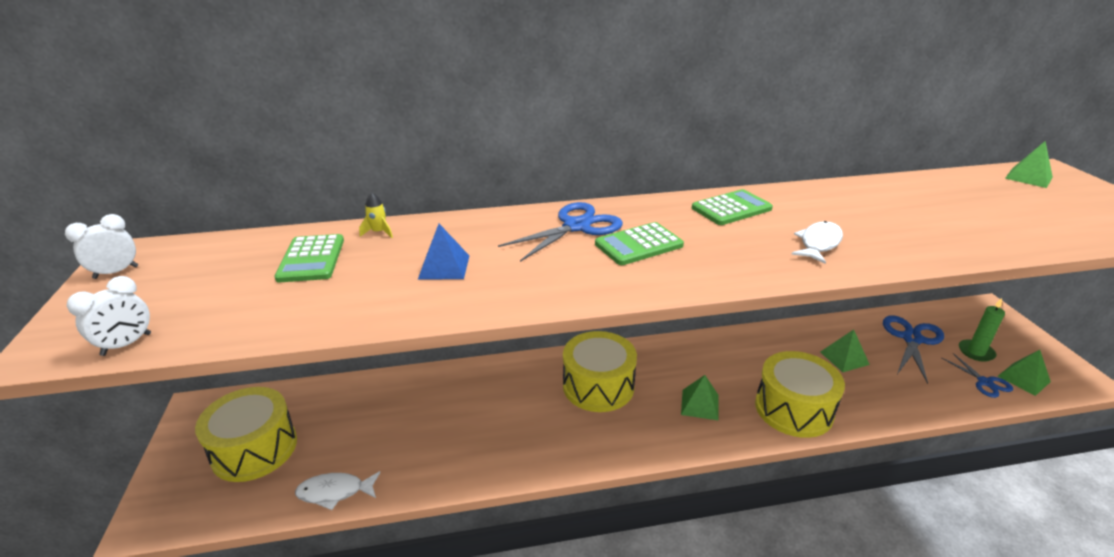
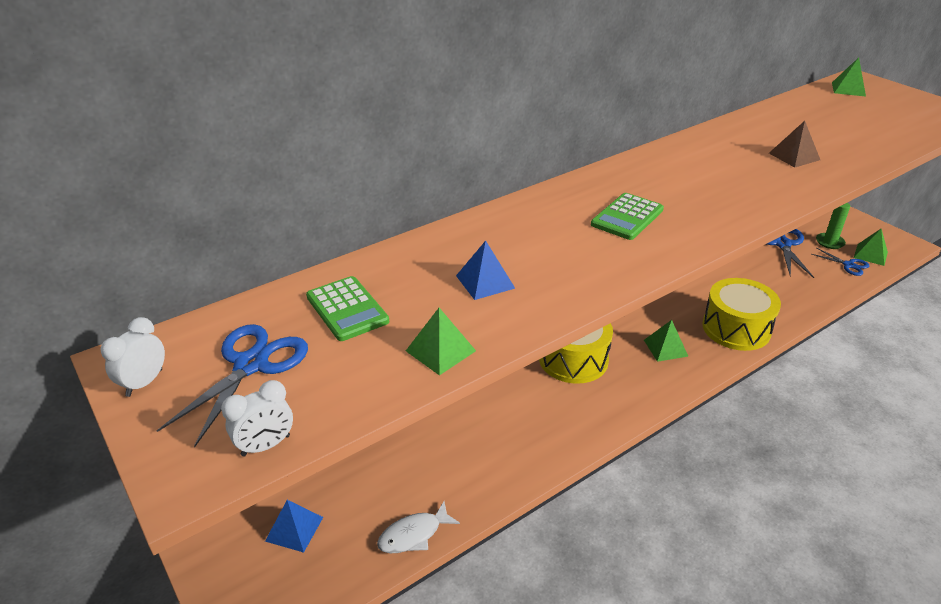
camera: 25 degrees left, 5 degrees up
white clock [67,276,151,356] -> white clock turned 45 degrees clockwise [221,380,293,457]
yellow drum [195,387,297,482] -> blue pyramid [265,500,323,553]
yellow rocket [359,192,393,238] -> none
blue scissors [498,202,623,262] -> blue scissors moved to [157,324,308,448]
green calculator [692,189,773,225] -> none
white fish [791,221,843,264] -> none
green pyramid [820,330,870,372] -> green pyramid moved to [406,308,476,375]
none -> brown pyramid [769,121,820,167]

